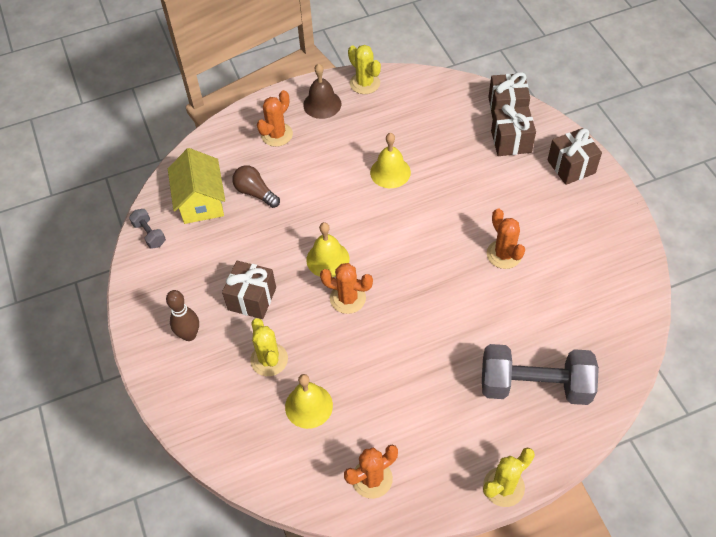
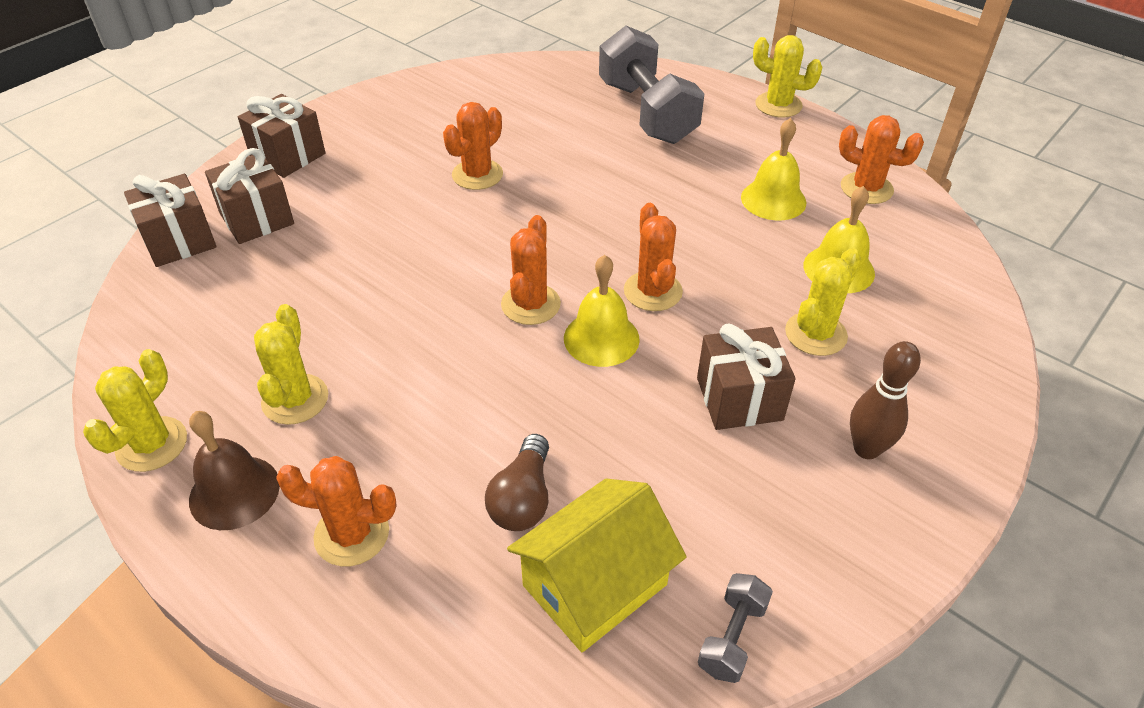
camera: 120 degrees left, 10 degrees down
yellow bell [370,133,411,188] -> yellow bell moved to [741,118,806,220]
none -> yellow cactus [254,304,328,425]
none -> orange cactus [501,215,561,325]

